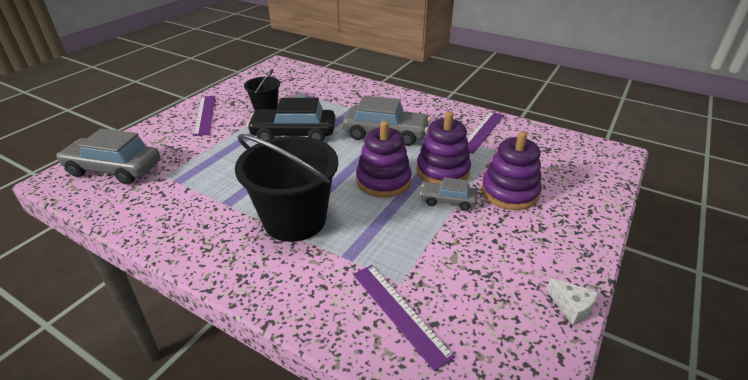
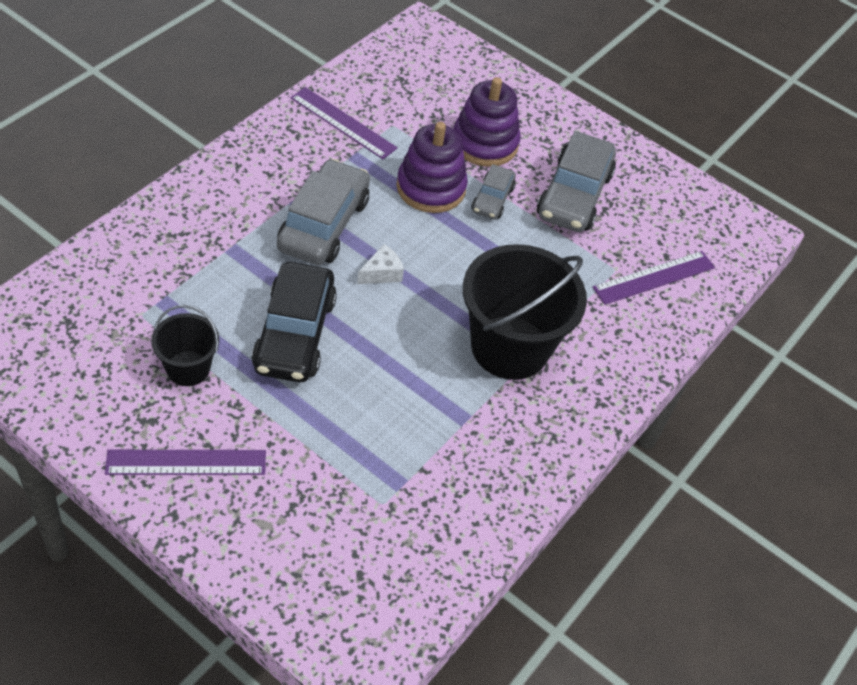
camera: 90 degrees left, 15 degrees up
grey car [57,128,160,185] -> grey car moved to [537,131,616,232]
purple stacking toy [356,121,411,198] -> none
white cheese [546,278,598,325] -> white cheese moved to [357,244,404,284]

